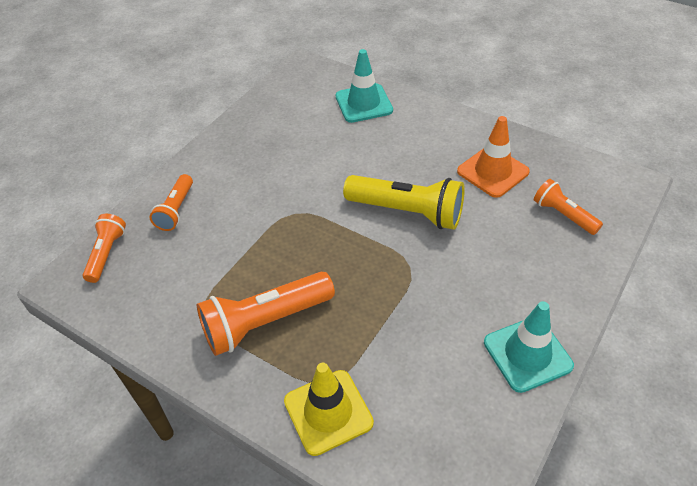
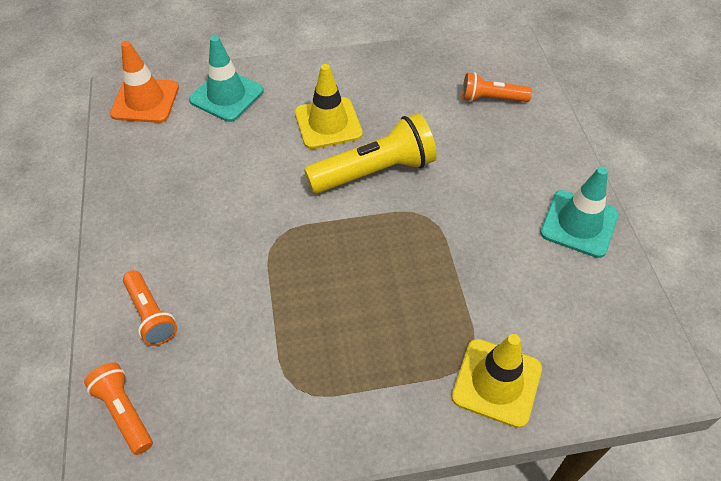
camera: 45 degrees left, 5 degrees up
orange flashlight [197,272,335,356] -> none
orange traffic cone [457,116,530,198] -> orange traffic cone moved to [110,41,179,123]
none -> yellow traffic cone [295,64,363,149]

